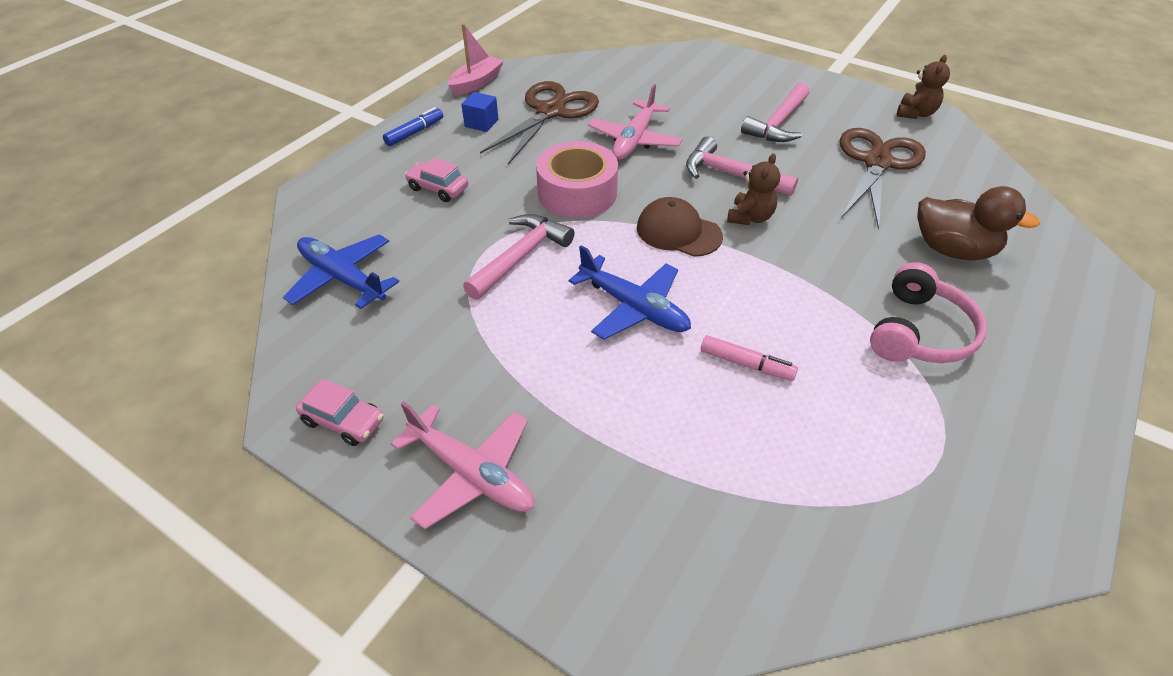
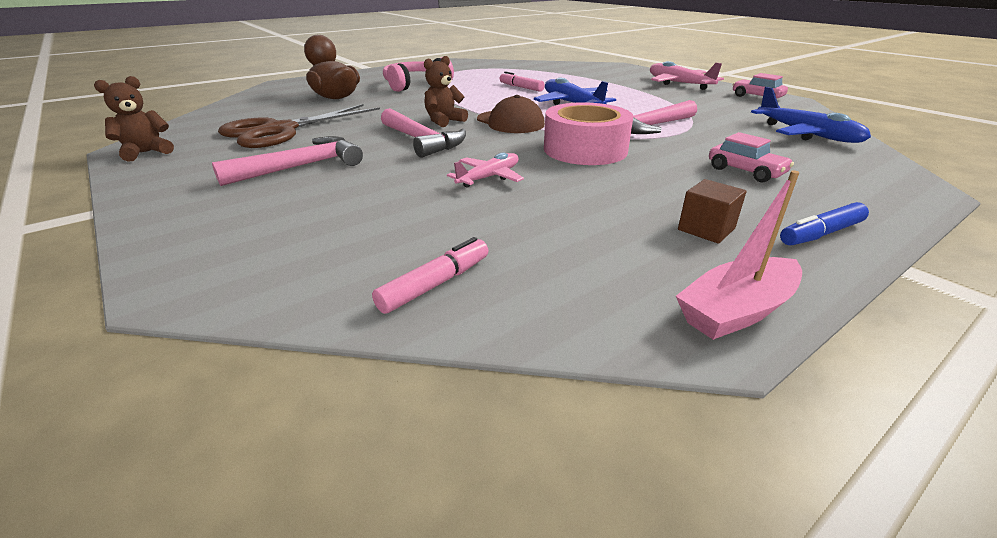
camera: 160 degrees left, 15 degrees down
blue cube [461,92,498,132] -> brown cube [678,179,747,244]
brown scissors [480,81,599,165] -> none
pink plane [588,84,683,160] -> pink plane [447,153,524,188], size x0.64
none -> pink marker [372,237,488,314]

